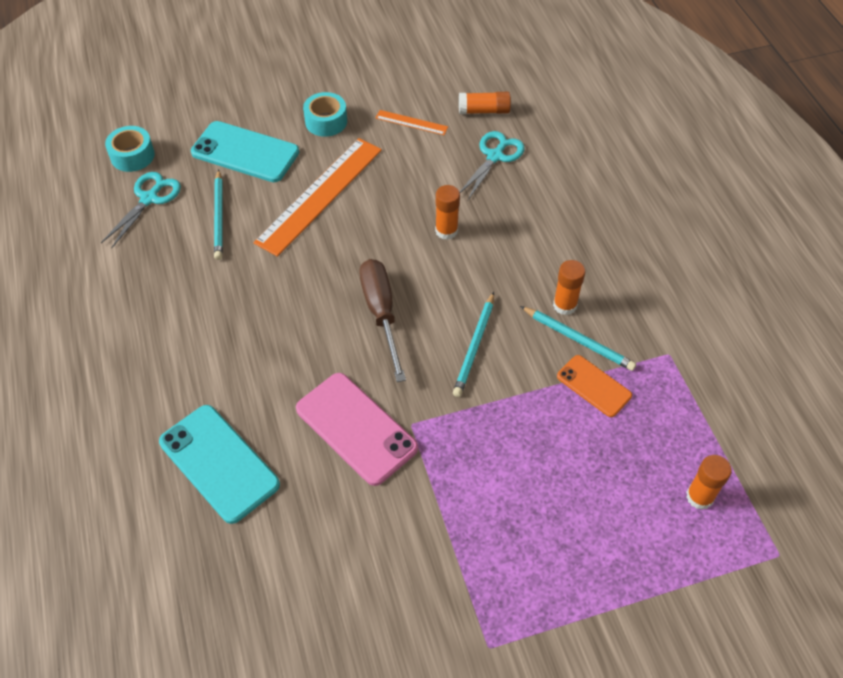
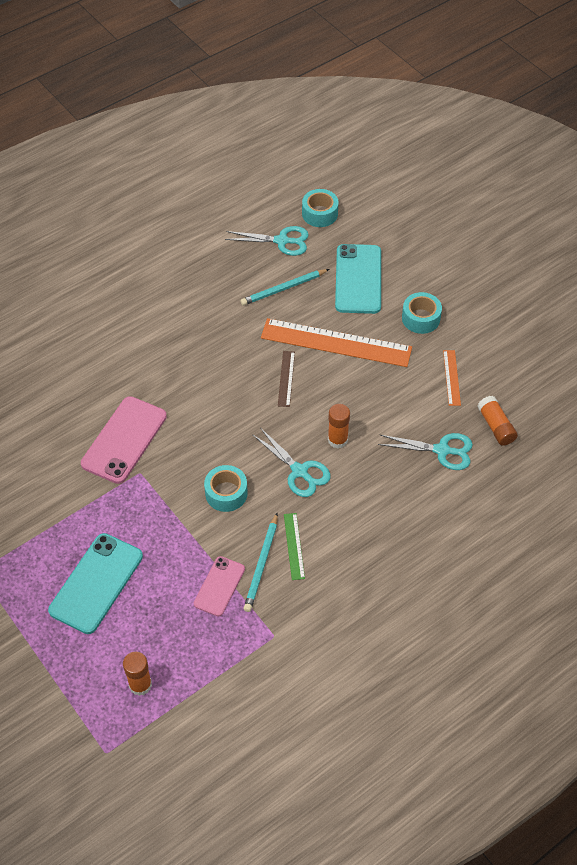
camera: 70 degrees right, 0 degrees up
turquoise phone [159,405,280,524] -> turquoise phone moved to [48,533,143,634]
brown screwdriver [360,259,406,382] -> none
turquoise pencil [453,292,494,397] -> turquoise tape [204,465,248,512]
orange glue stick [553,260,585,315] -> green ruler [284,513,305,580]
orange phone [557,355,632,417] -> pink phone [194,556,245,617]
none -> turquoise scissors [252,429,331,497]
none -> brown ruler [278,351,295,407]

